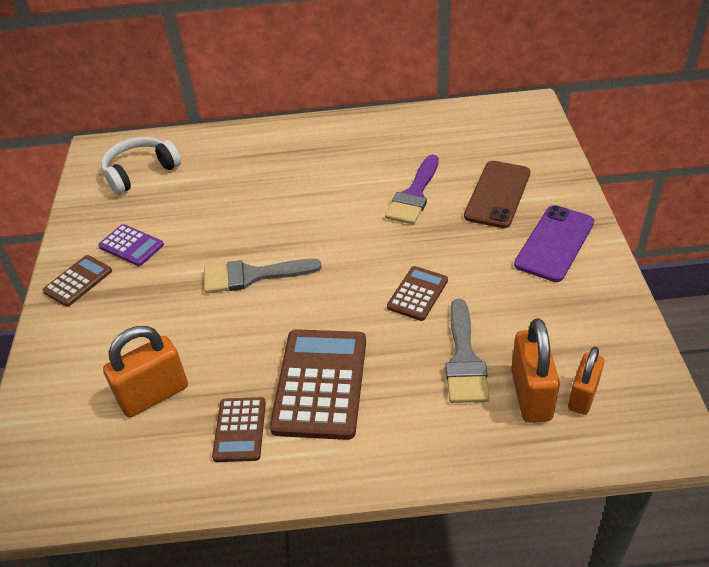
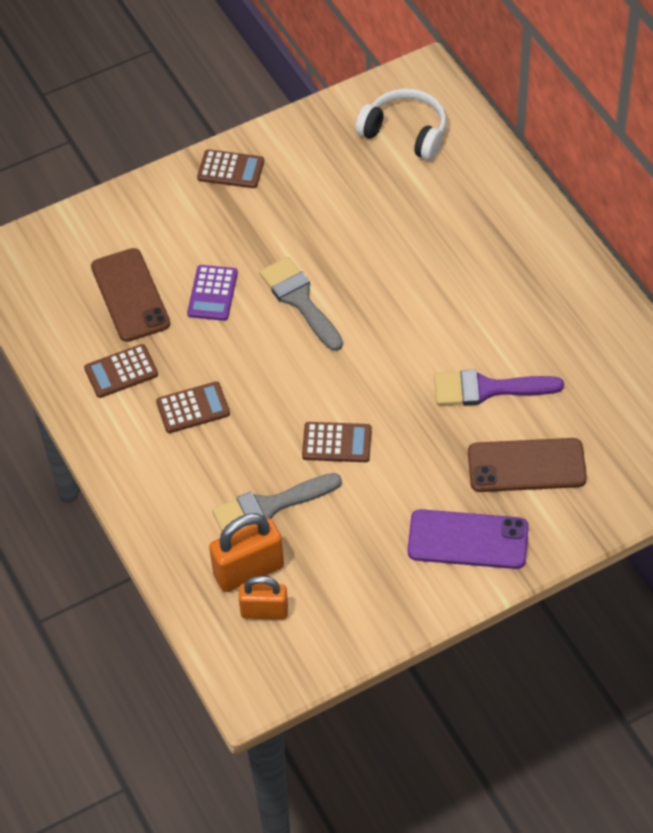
camera: 65 degrees right, 10 degrees up
purple calculator [98,224,164,266] -> purple calculator moved to [187,265,238,321]
orange padlock [103,326,188,417] -> brown phone [91,248,170,342]
brown calculator [270,329,366,440] -> brown calculator [156,381,230,433], size x0.54

